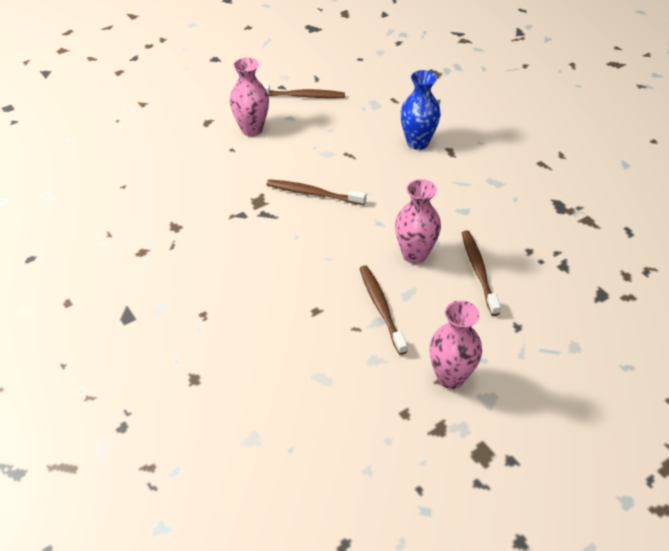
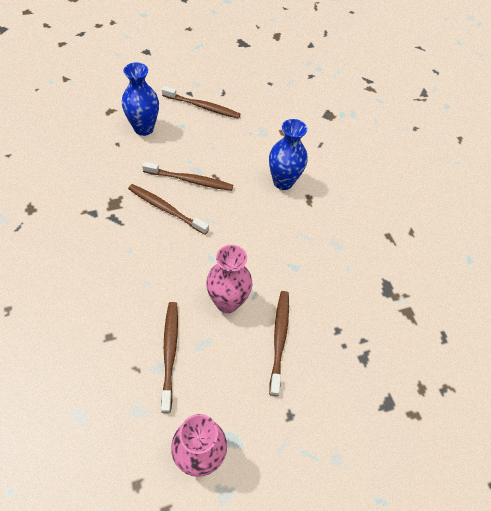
camera: 10 degrees right, 10 degrees up
pink vase [229,57,269,136] -> blue vase [122,62,159,136]
none -> brown toothbrush [142,161,233,191]

